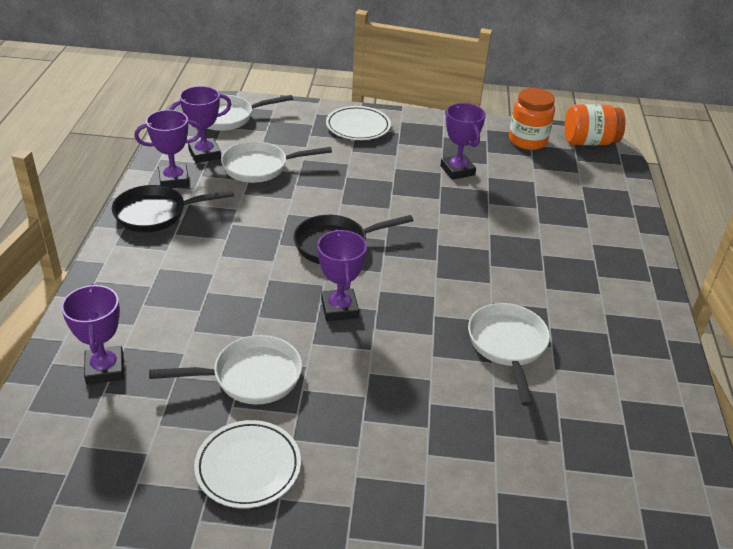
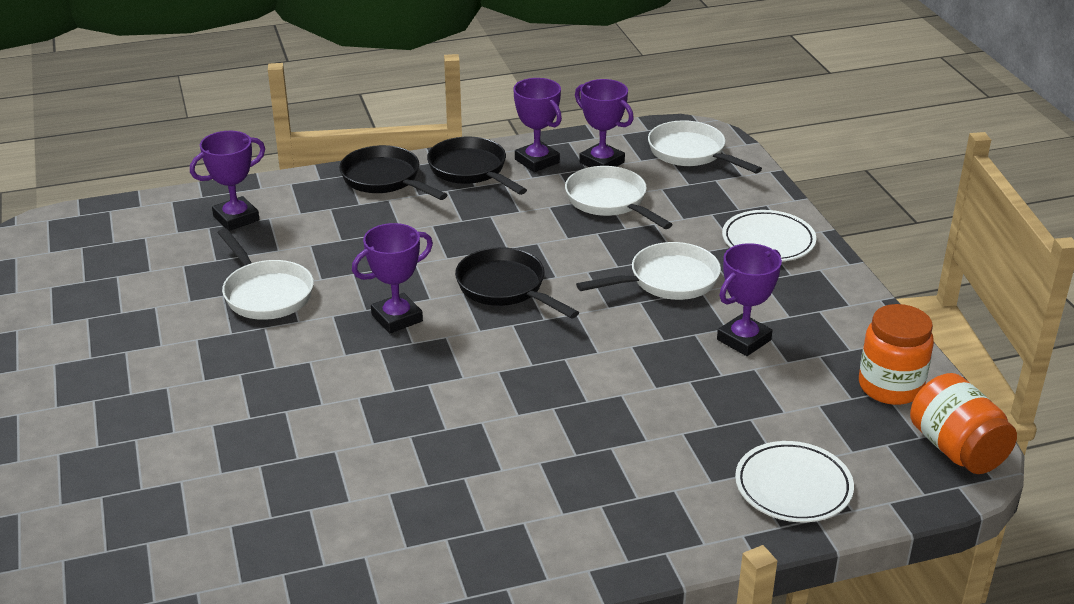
camera: 70 degrees right, 5 degrees down
white plate [194,420,301,508] -> white plate moved to [735,441,854,522]
white pan [468,303,550,406] -> white pan moved to [576,242,721,300]
none -> black pan [339,145,447,200]

